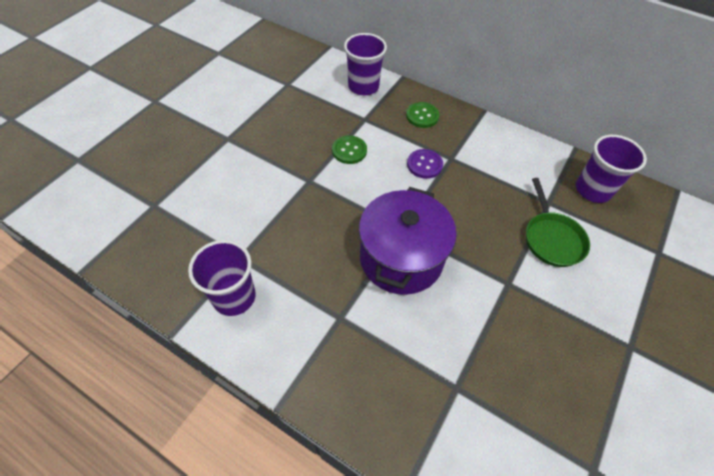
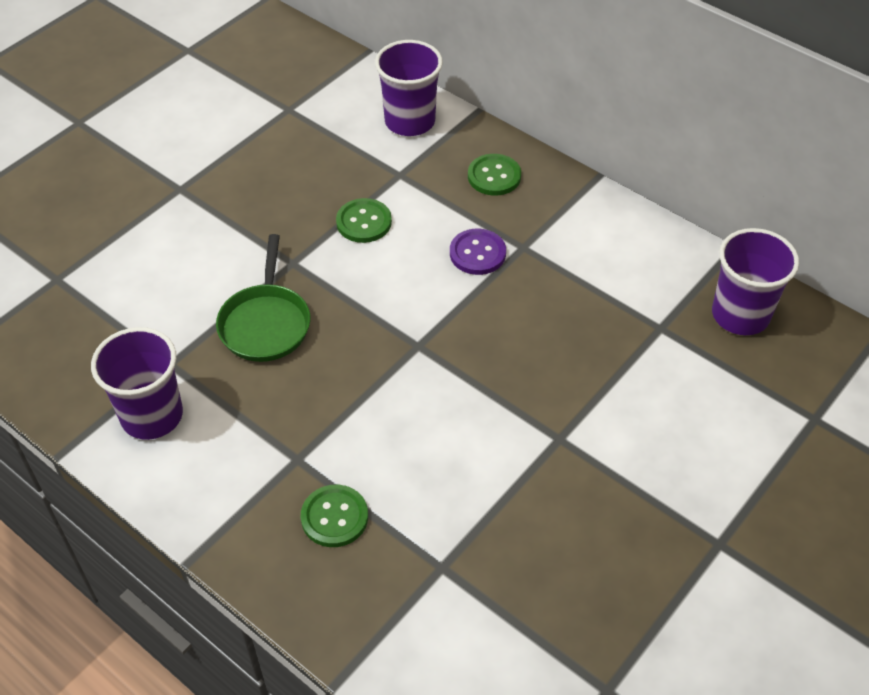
camera: 10 degrees right, 5 degrees down
purple pot [359,187,456,295] -> none
green pan [526,178,590,267] -> green pan moved to [216,234,310,362]
none -> green button [301,485,368,547]

